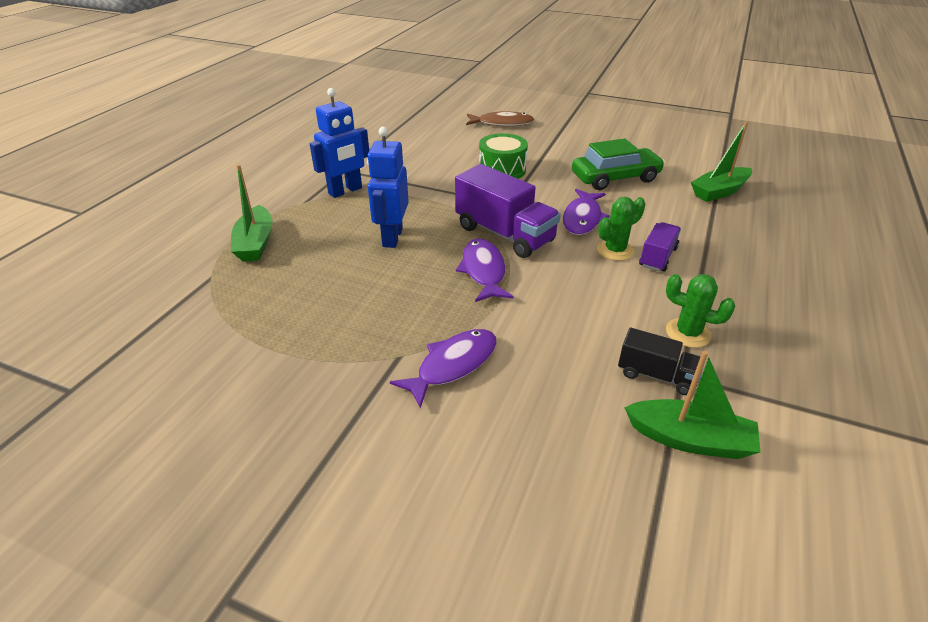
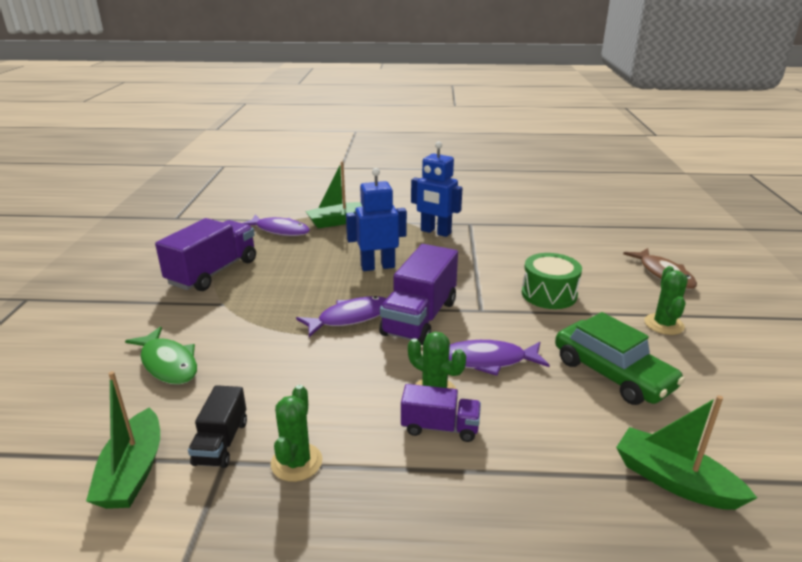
camera: 70 degrees right, 10 degrees down
purple fish [390,329,497,408] -> purple fish moved to [243,215,310,236]
none -> green fish [125,327,197,385]
none -> purple truck [155,218,256,291]
none -> green cactus [644,266,688,335]

